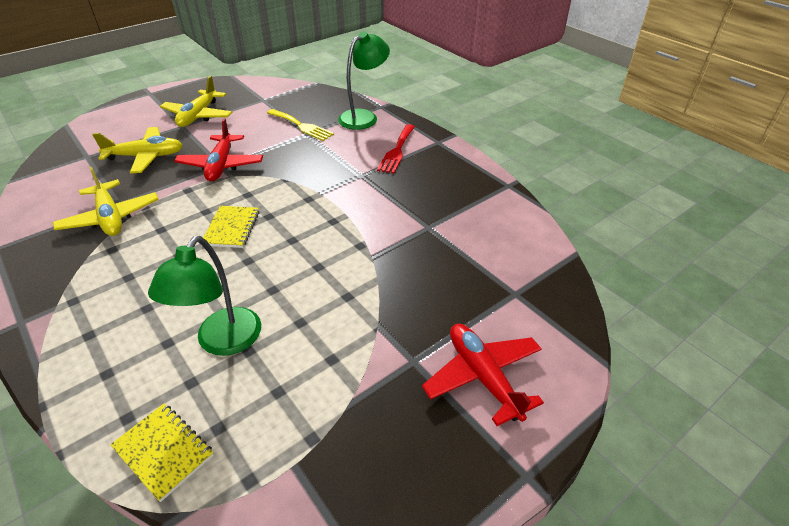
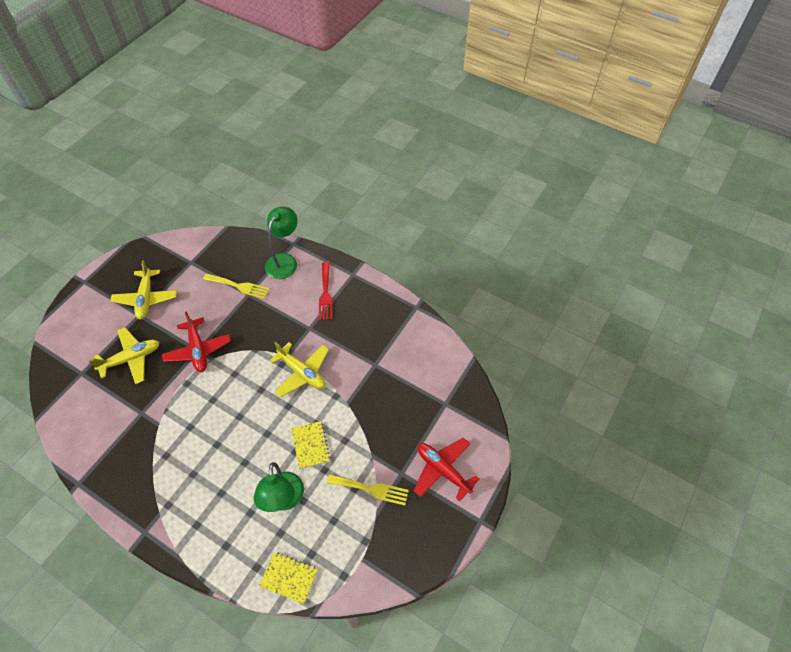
camera: 20 degrees left, 15 degrees up
yellow plane [53,167,159,236] -> yellow plane moved to [269,342,329,397]
yellow notebook [203,206,260,248] -> yellow notebook moved to [291,421,331,469]
none -> yellow fork [327,474,409,506]

